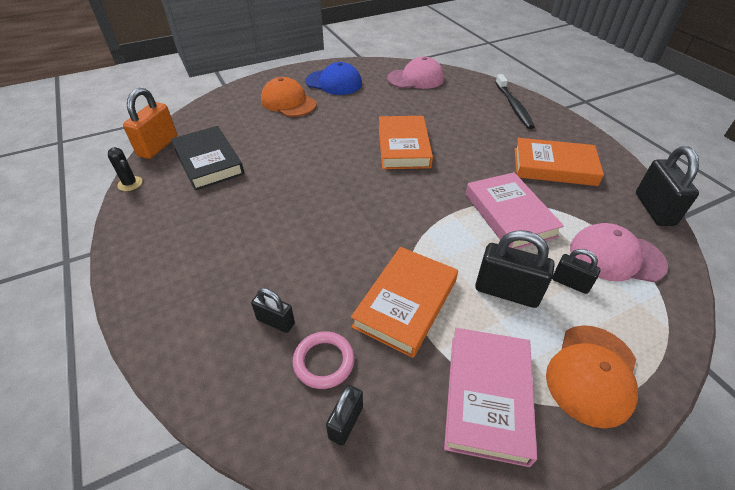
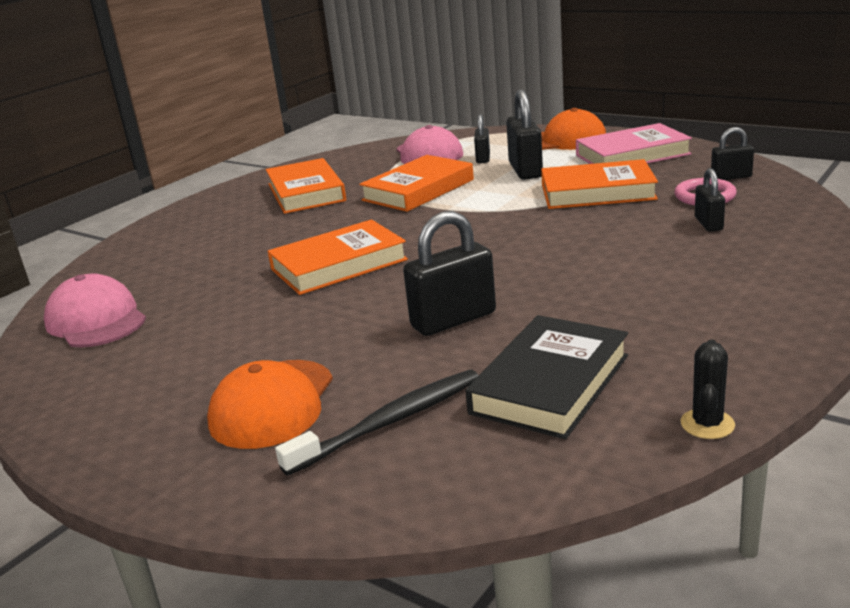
camera: 115 degrees left, 20 degrees down
orange padlock [123,88,177,159] -> none
blue cap [305,62,362,95] -> none
pink book [466,172,564,249] -> orange book [359,155,474,212]
black toothbrush [495,74,535,129] -> black toothbrush moved to [275,370,479,476]
black padlock [636,146,699,226] -> black padlock moved to [403,211,496,336]

